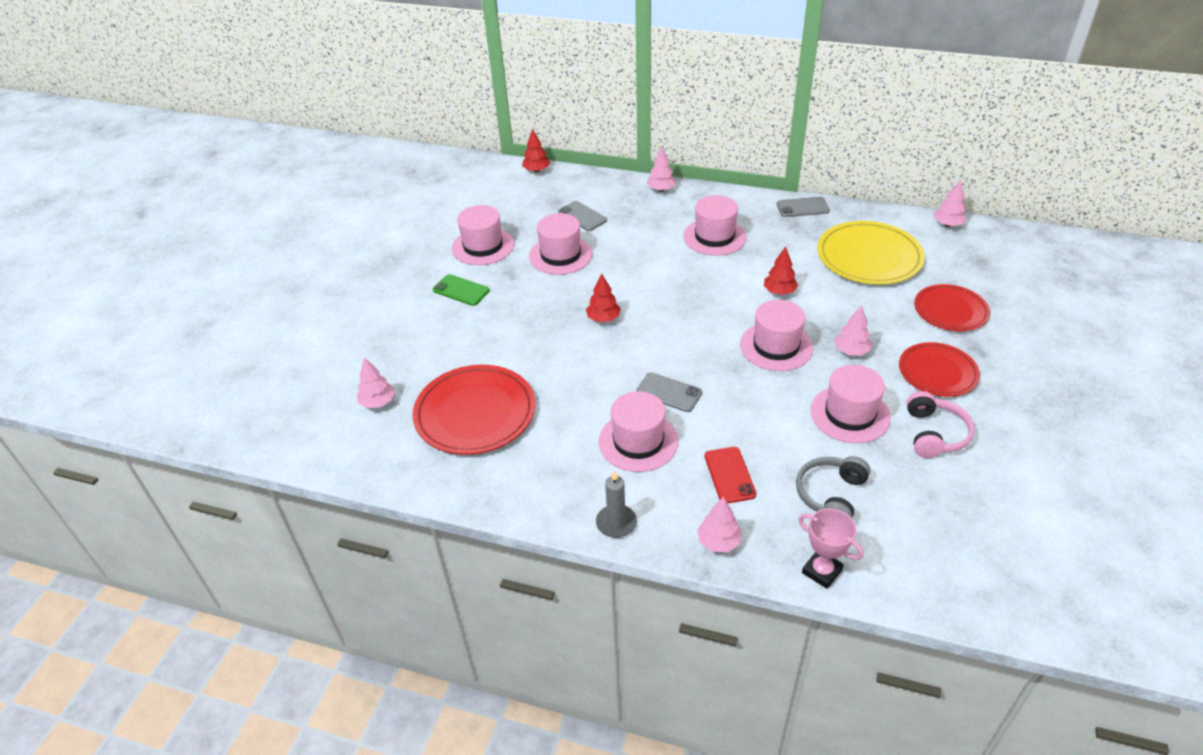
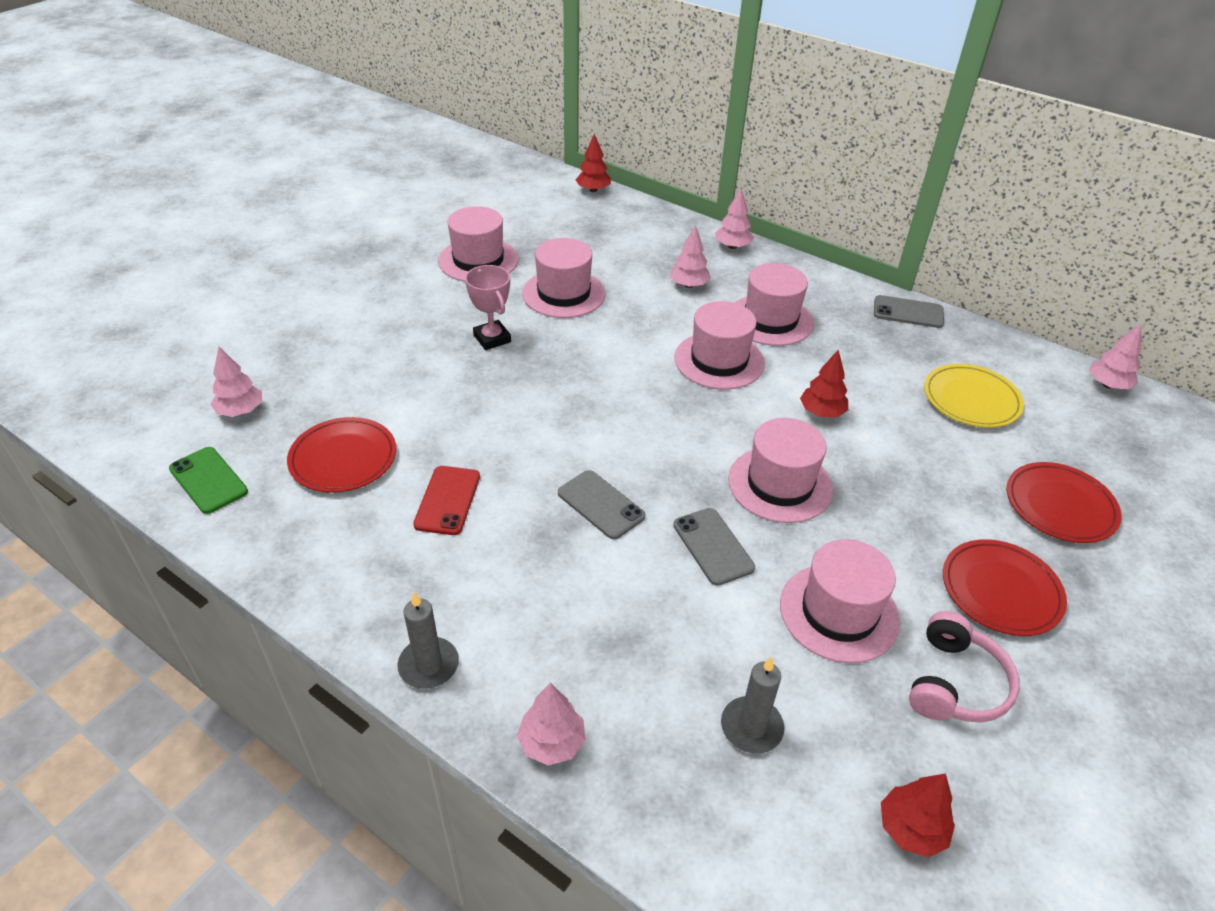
camera: 15 degrees right, 0 degrees up
red plate [412,365,535,455] -> red plate [287,417,396,493], size x0.64
green phone [433,274,490,306] -> green phone moved to [169,447,248,514]
grey phone [558,201,607,231] -> grey phone moved to [673,508,755,586]
red tree [586,273,621,322] -> red tree moved to [881,773,955,857]
pink hat [599,391,678,472] -> pink hat moved to [674,301,765,390]
red phone [705,447,756,503] -> red phone moved to [413,466,480,535]
grey headphones [796,456,870,518] -> grey candle [721,657,784,754]
pink trophy [799,508,863,589] -> pink trophy moved to [465,265,511,350]
yellow plate [817,221,925,285] -> yellow plate [924,364,1024,428], size x0.64
pink tree [834,305,872,356] -> pink tree moved to [670,225,711,288]

